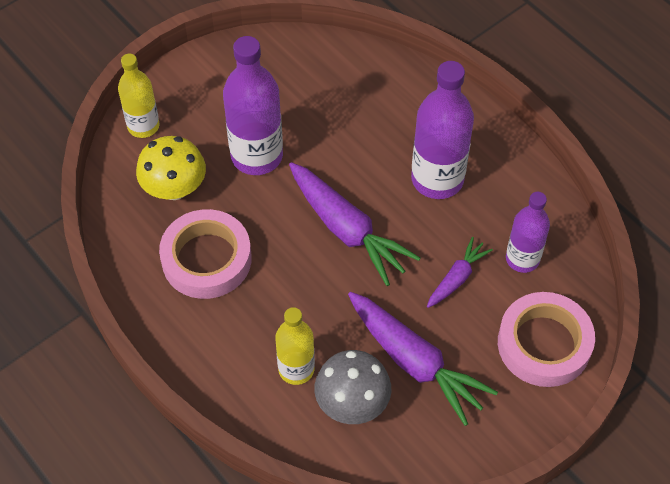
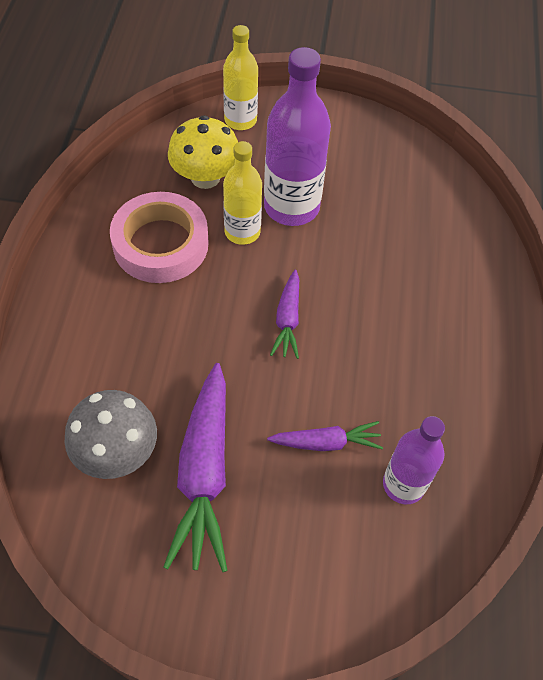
camera: 45 degrees right, 0 degrees up
yellow bottle [275,307,315,385] -> yellow bottle moved to [223,141,262,245]
purple carrot [289,162,420,286] -> purple carrot [270,270,299,359], size x0.54
purple bottle [411,61,474,199] -> none
pink tape [498,292,595,387] -> none

